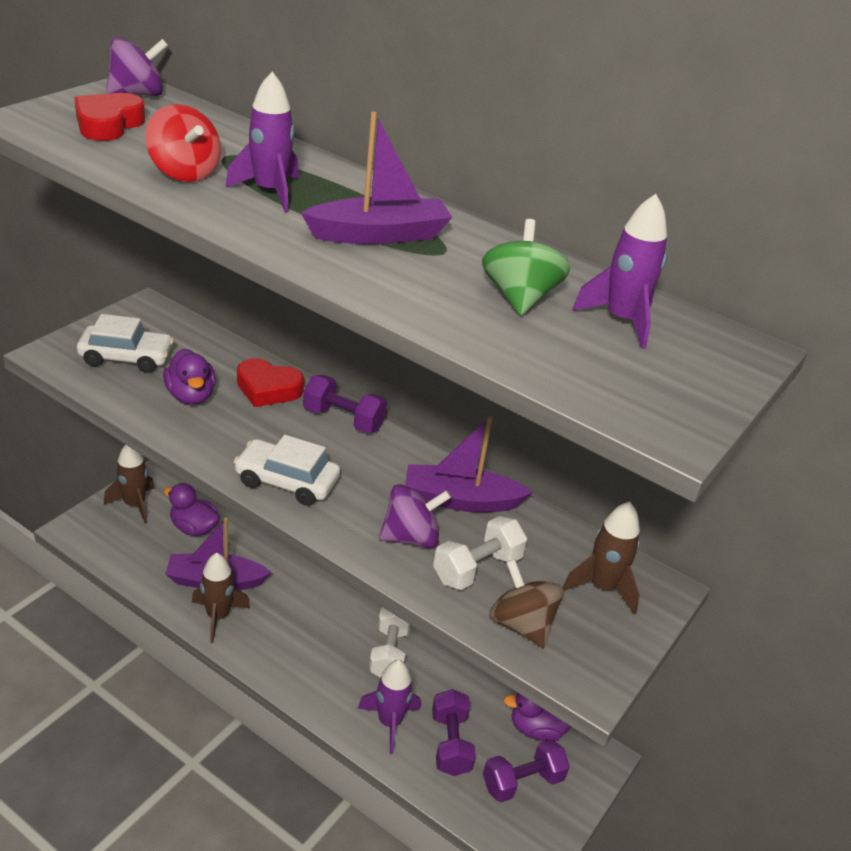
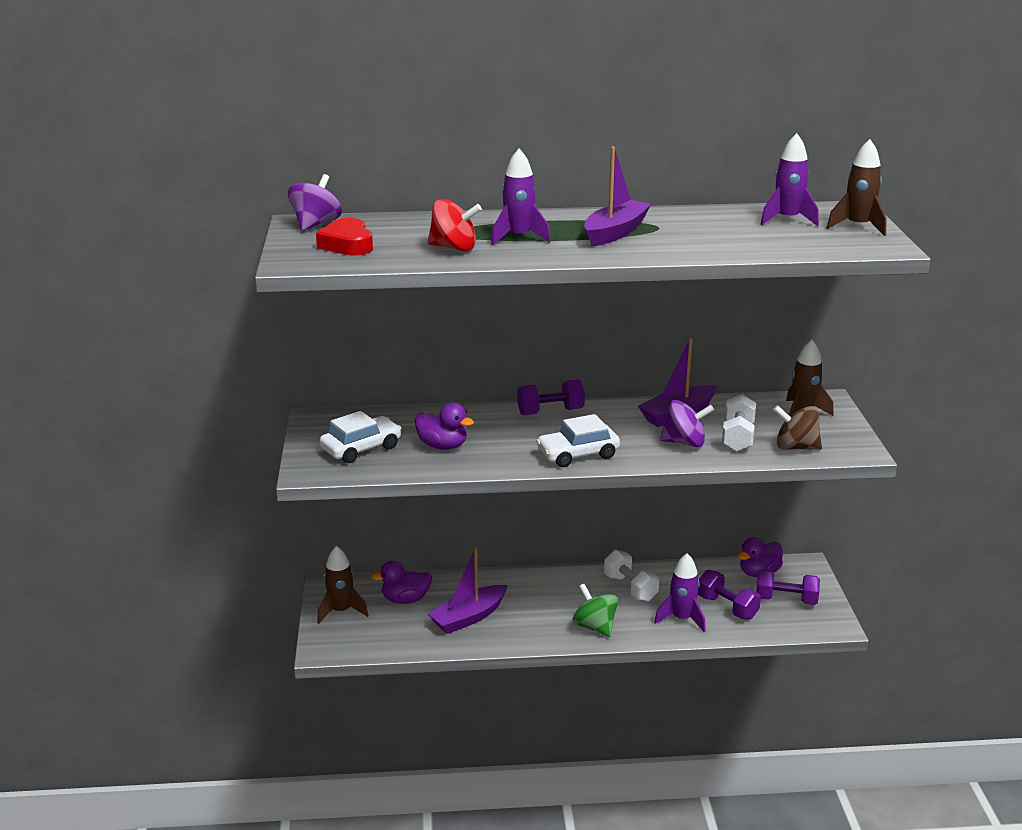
camera: 35 degrees left, 10 degrees down
brown rocket [192,553,250,643] -> brown rocket moved to [827,139,887,236]
red heart [237,358,304,407] -> none
purple spinning top [379,484,451,548] -> purple spinning top turned 60 degrees clockwise [660,400,714,447]
green spinning top [482,219,570,316] -> green spinning top moved to [572,584,618,637]
purple dumbbell [483,739,570,802] -> purple dumbbell turned 75 degrees clockwise [756,570,820,605]

